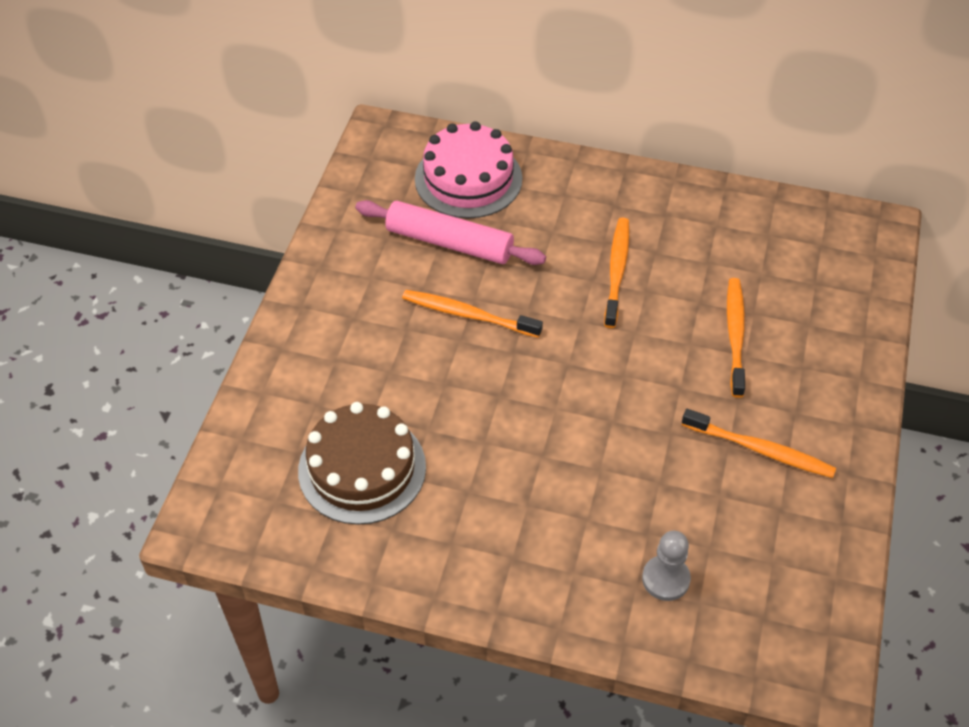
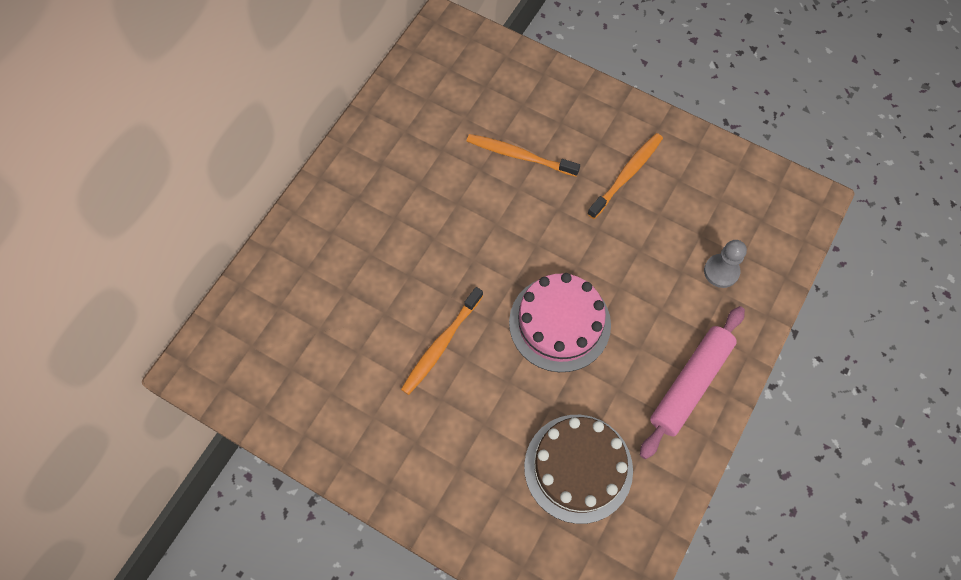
camera: 75 degrees left, 15 degrees up
pink rolling pin [355,200,546,265] -> pink rolling pin moved to [640,306,745,459]
pink cake [415,121,522,218] -> pink cake moved to [509,273,611,372]
orange toothbrush [604,218,629,328] -> none

